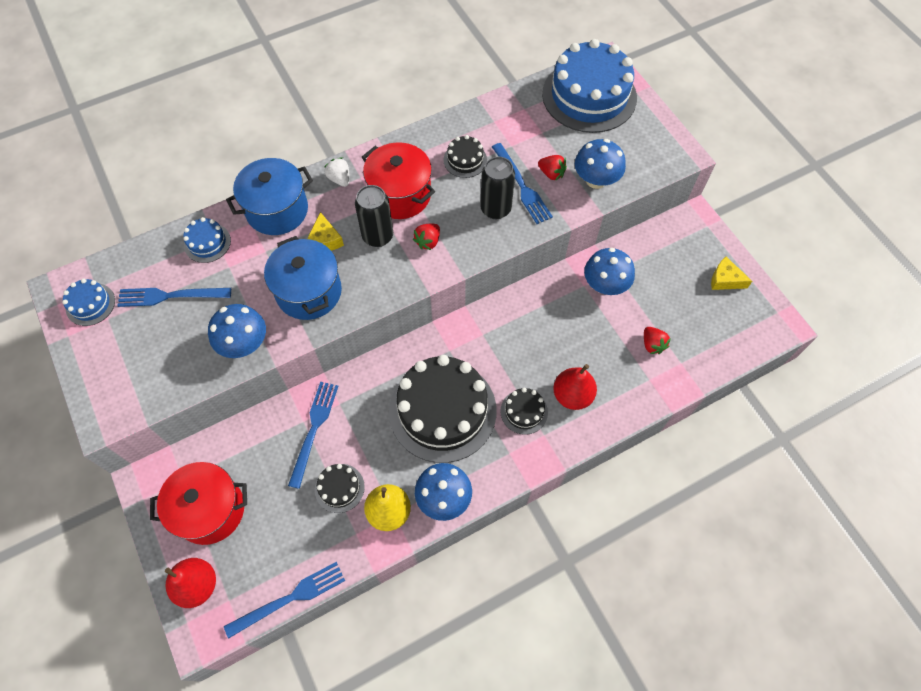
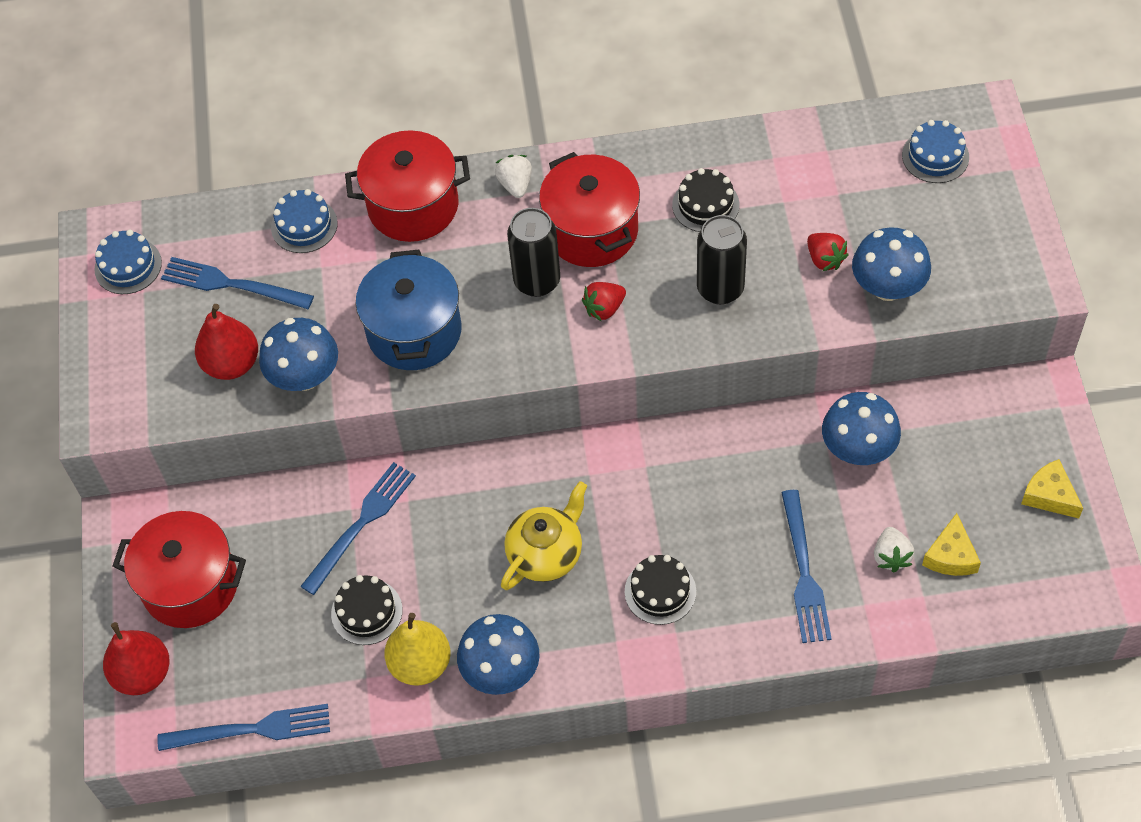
camera: 25 degrees right, 5 degrees down
blue pot [226,158,313,235] -> red pot [345,130,470,242]
yellow cheese [307,212,344,251] -> yellow cheese moved to [922,513,981,576]
black cake [389,355,497,463] -> yellow teapot [501,481,587,590]
blue fork [492,143,553,224] -> blue fork moved to [781,490,832,643]
blue cake [542,39,637,133] -> blue cake [902,120,969,183], size x0.44
red pear [553,364,597,410] -> red pear moved to [195,304,258,380]
red strawberry [644,327,671,354] -> white strawberry [874,527,915,572]

